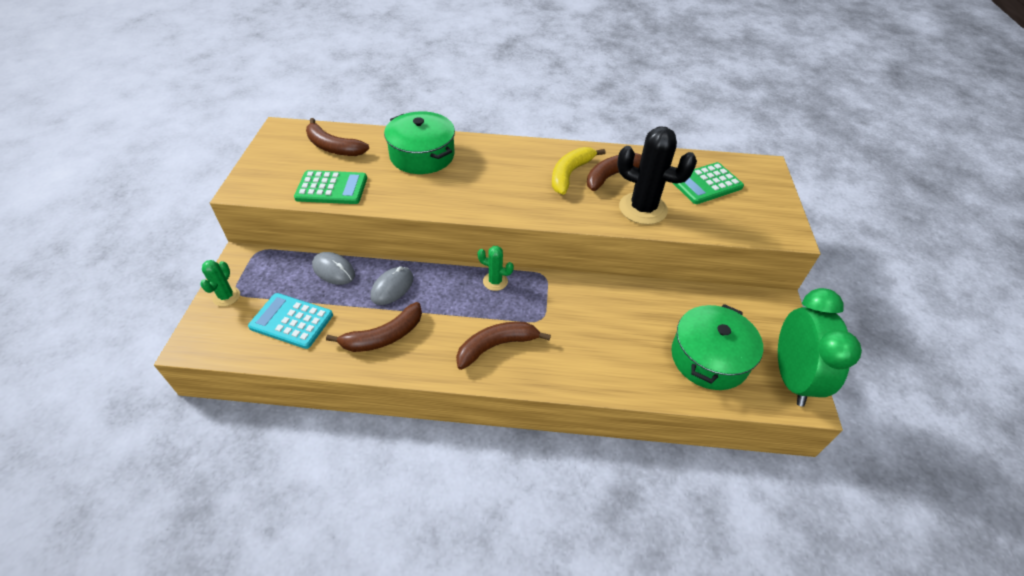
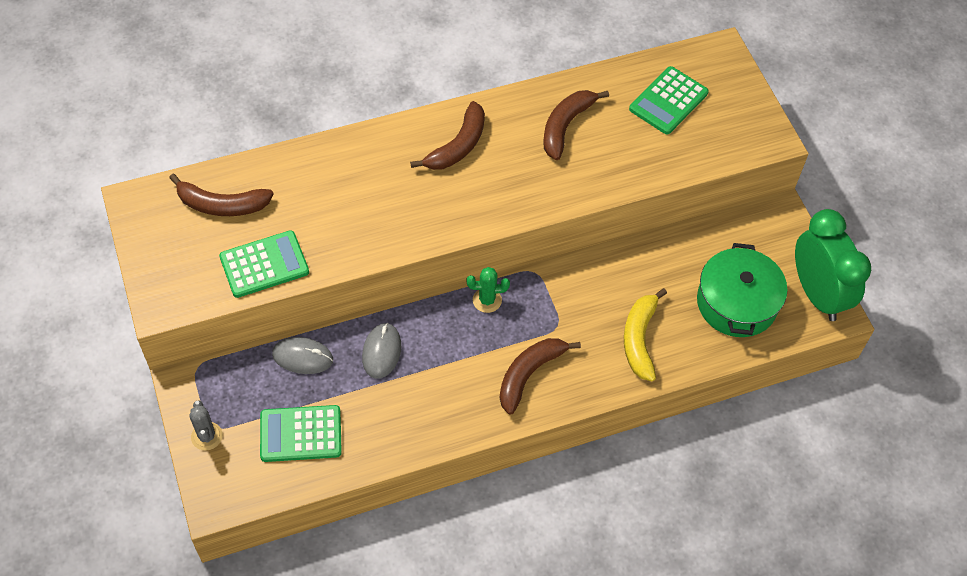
camera: 25 degrees left, 10 degrees up
green cactus [200,260,240,307] -> grey cactus [189,400,223,451]
turquoise calculator [248,293,333,349] -> green calculator [260,405,342,462]
brown banana [326,302,422,352] -> brown banana moved to [410,101,485,170]
green pot [384,111,455,174] -> none
yellow banana [552,147,606,195] -> yellow banana moved to [624,288,667,381]
black cactus [617,127,697,225] -> none

